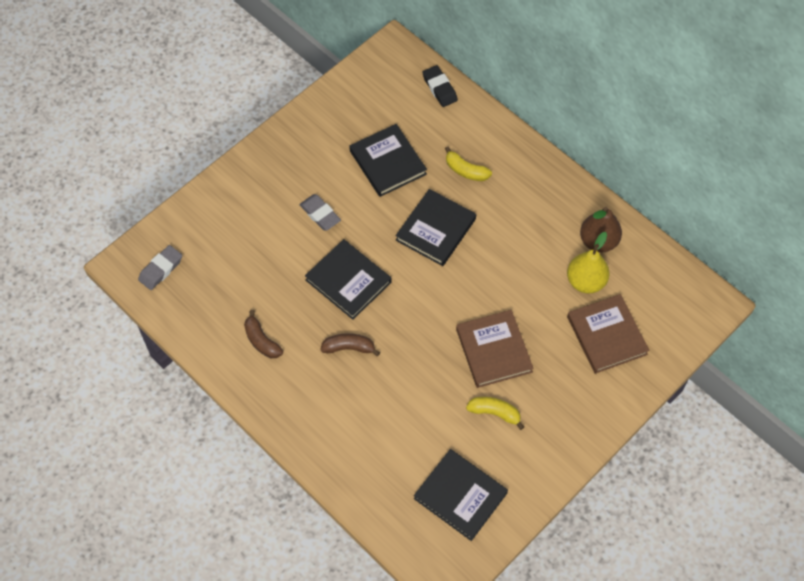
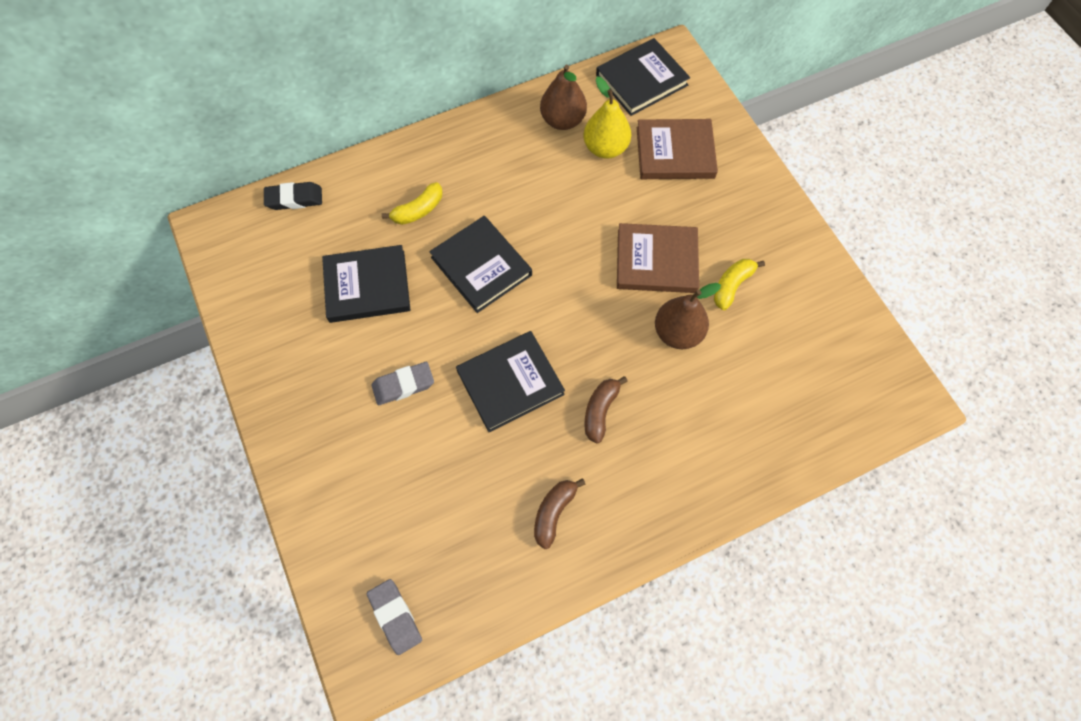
camera: 70 degrees left, 5 degrees up
brown banana [244,310,283,358] -> brown banana turned 135 degrees clockwise [534,478,586,549]
black book [414,449,508,541] -> black book moved to [596,38,690,116]
none -> brown pear [655,283,721,349]

